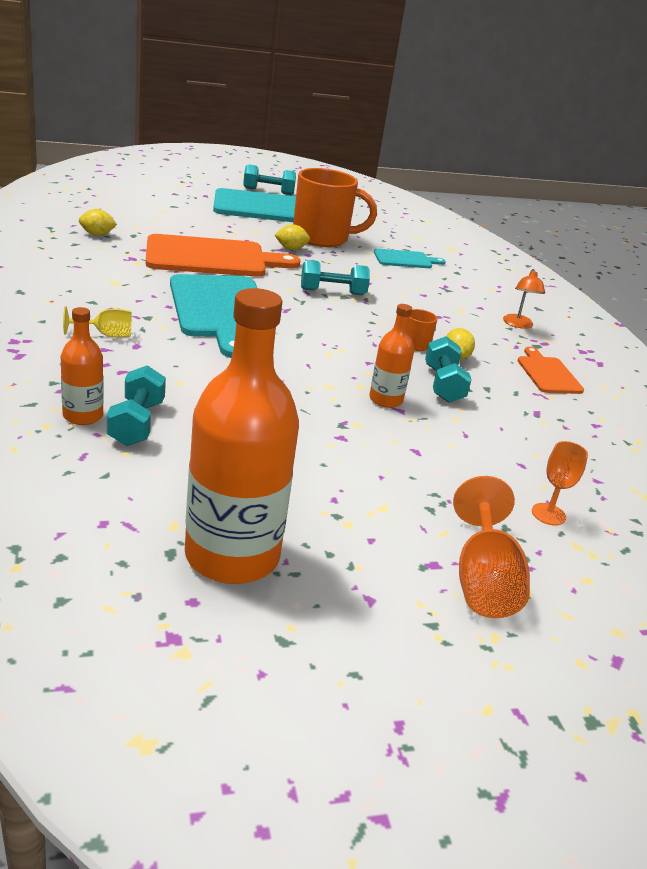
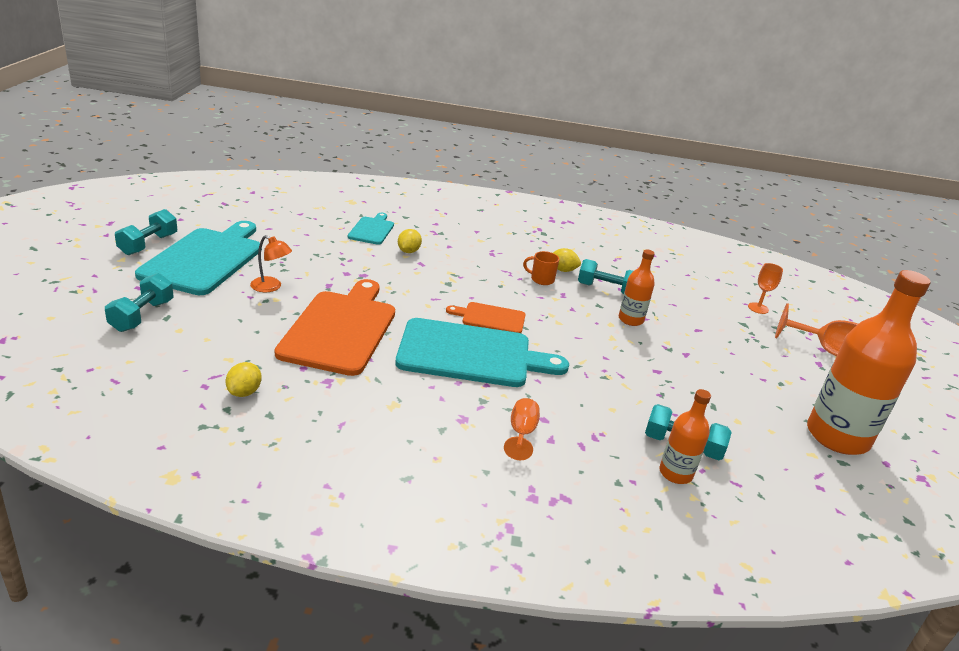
camera: 70 degrees left, 0 degrees up
yellow goblet [63,306,131,337] -> orange goblet [504,398,540,460]
yellow lemon [275,224,310,250] -> yellow lemon moved to [398,229,422,253]
orange mug [293,168,377,247] -> none
turquoise dumbbell [301,260,370,295] -> turquoise dumbbell moved to [105,273,174,332]
orange lamp [503,269,545,329] -> orange lamp moved to [250,235,292,292]
orange cutting board [517,347,584,394] -> orange cutting board moved to [446,302,526,333]

